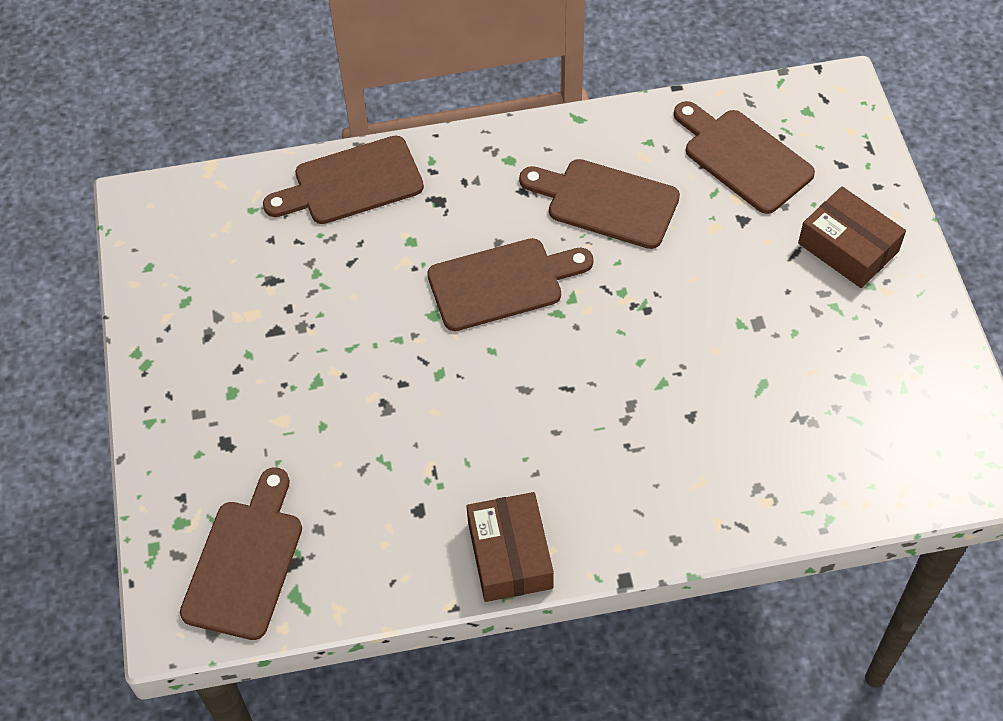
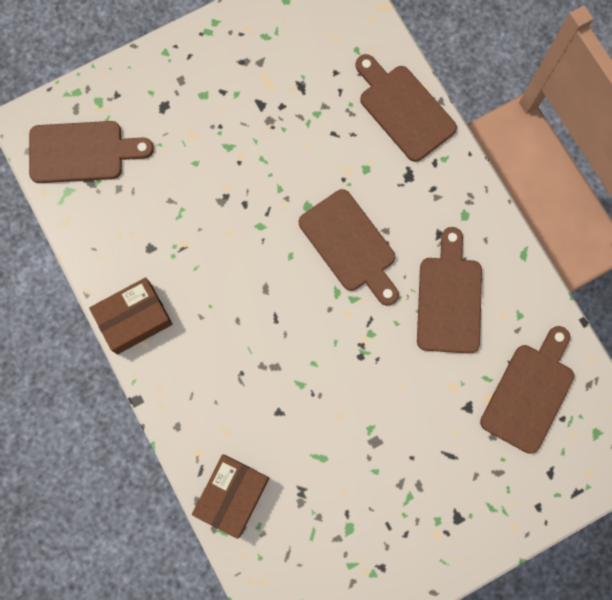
camera: 70 degrees right, 20 degrees up
brown box [798,186,906,288] -> brown box moved to [192,454,269,539]

